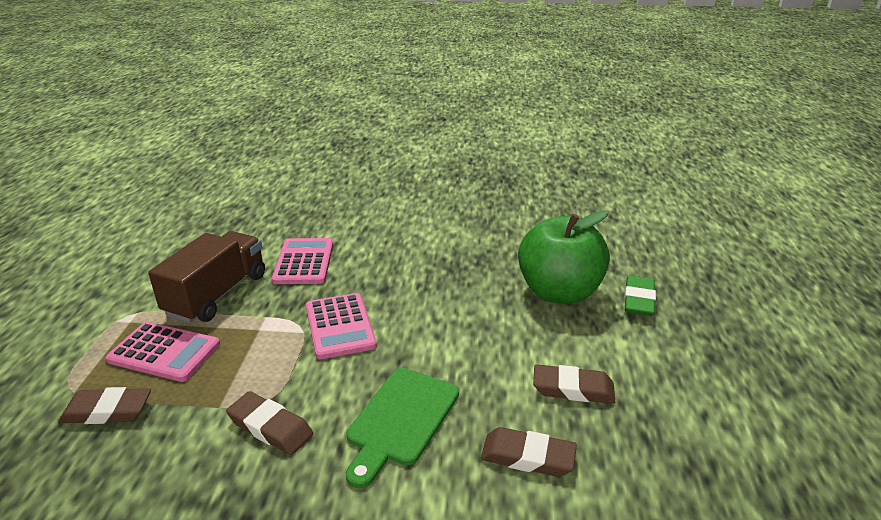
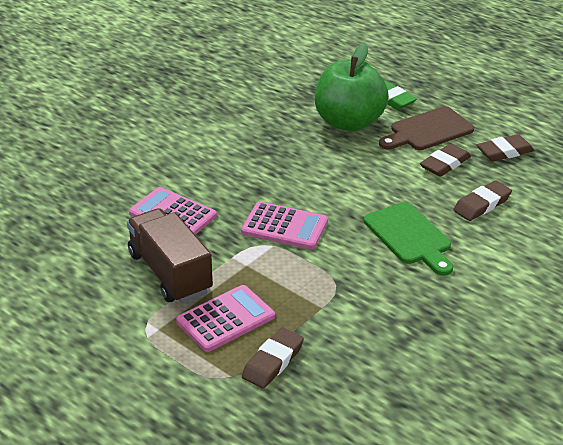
camera: 55 degrees left, 5 degrees up
brown eraser [226,391,313,455] -> brown eraser moved to [477,134,535,161]
none -> brown cutting board [379,106,474,150]

